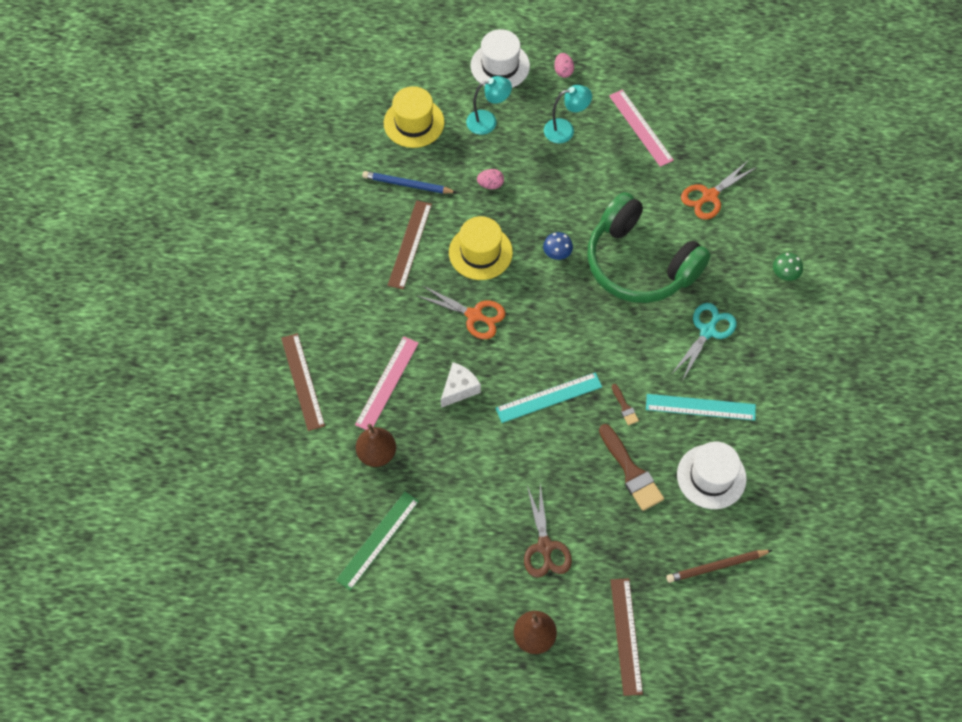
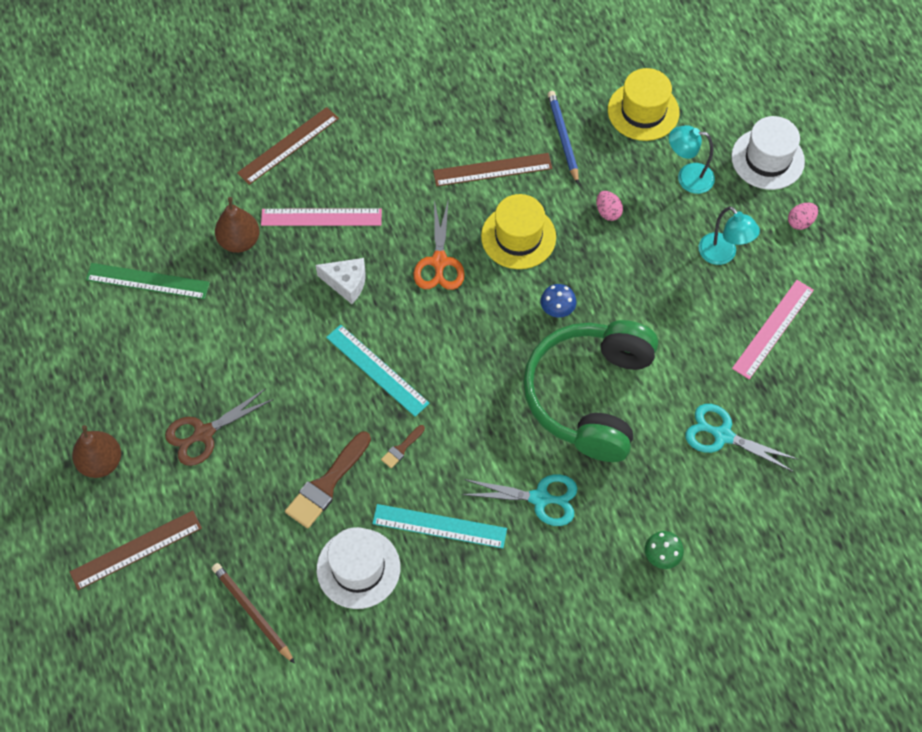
camera: 65 degrees right, 0 degrees up
turquoise lamp [466,76,512,135] -> turquoise lamp turned 135 degrees clockwise [669,125,715,194]
turquoise ruler [646,394,756,421] -> turquoise ruler turned 60 degrees counterclockwise [372,504,507,548]
orange scissors [681,160,757,220] -> turquoise scissors [685,404,799,472]

